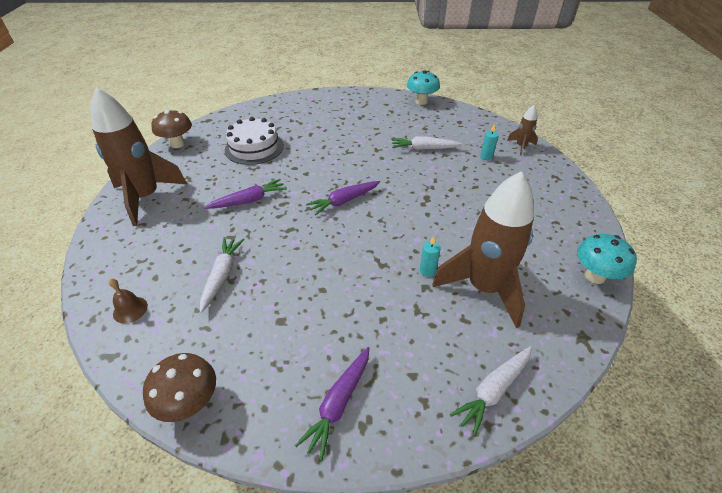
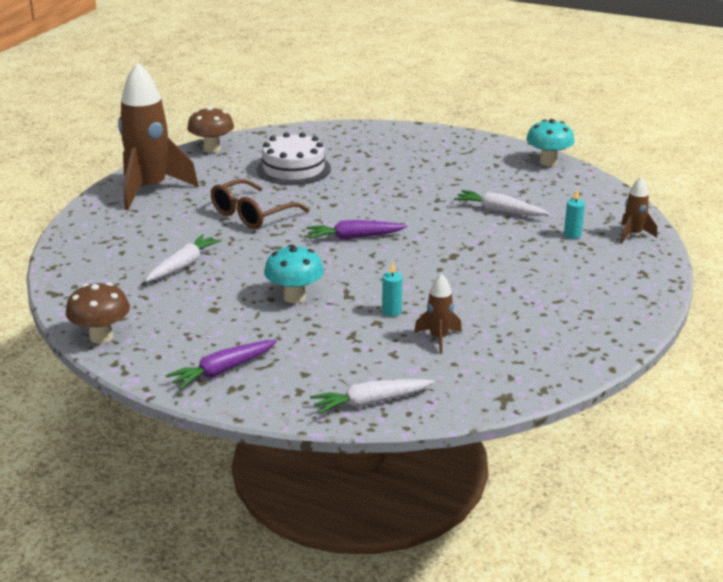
camera: 25 degrees right, 15 degrees down
brown bell [109,279,148,323] -> none
purple carrot [204,179,287,209] -> brown glasses [211,179,309,229]
brown rocket [433,171,534,328] -> brown rocket [414,273,462,354], size x0.45
turquoise mushroom [577,234,637,284] -> turquoise mushroom moved to [264,245,324,303]

